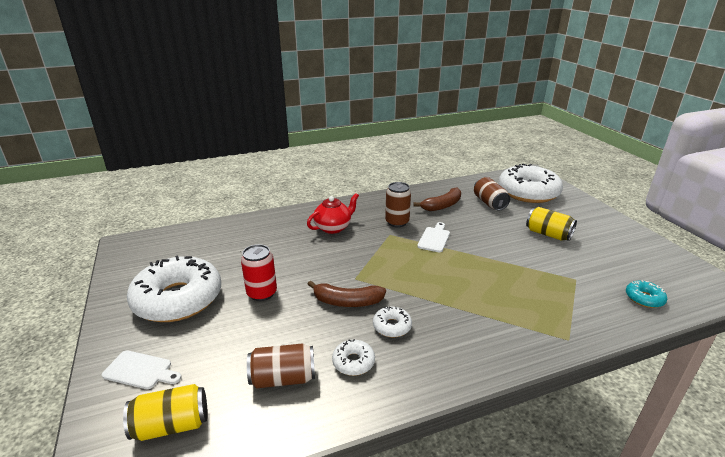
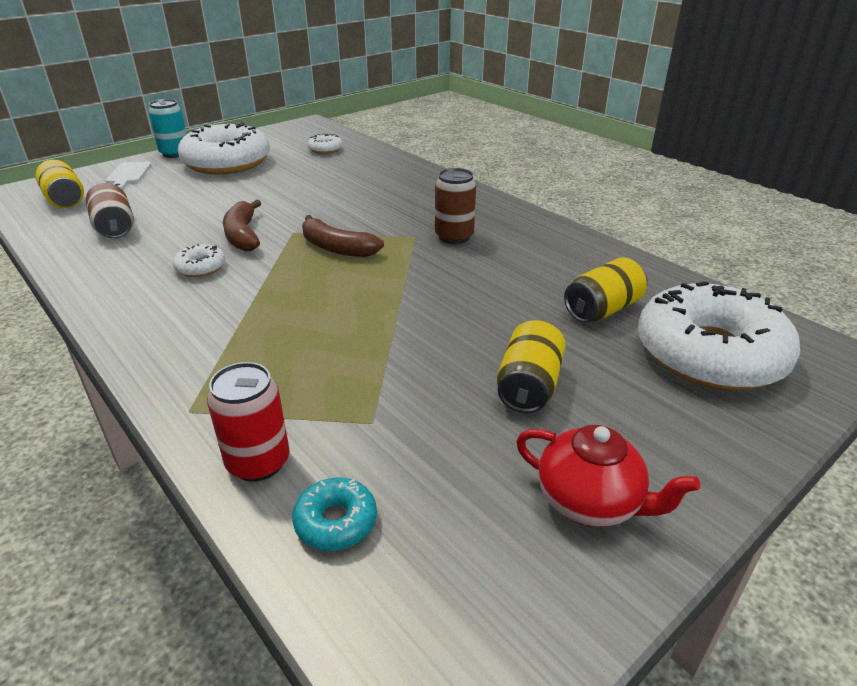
camera: 70 degrees right, 5 degrees up
red can [241,244,277,301] -> red can moved to [207,362,290,482]
red teapot [307,193,359,234] -> red teapot moved to [516,425,700,527]
white donut [332,339,375,376] -> white donut moved to [308,134,343,154]
brown banana [413,188,461,211] -> brown banana moved to [302,215,384,257]
white cutting board [417,222,450,252] -> none
brown can [474,177,510,211] -> yellow can [564,257,648,322]
none -> turquoise can [149,99,187,158]

